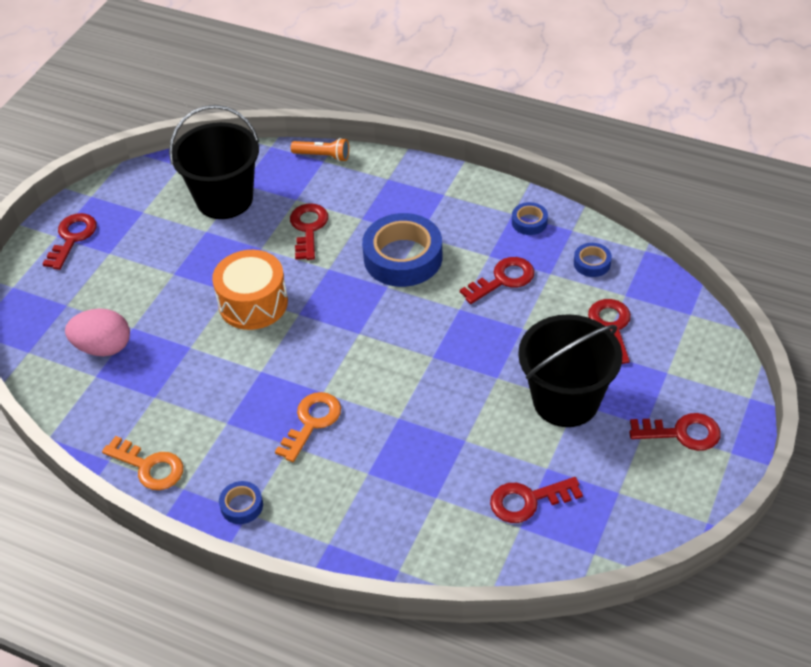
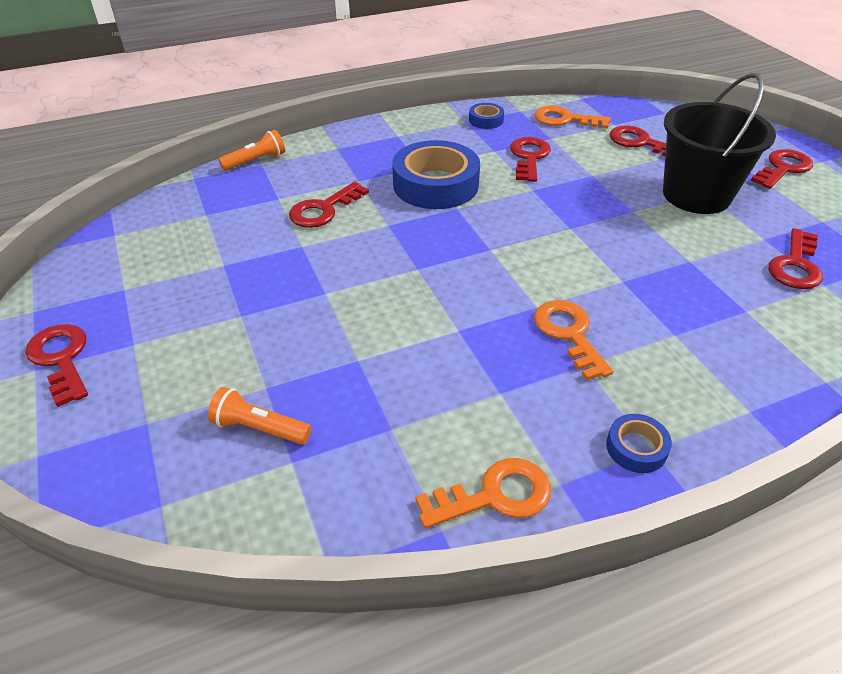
camera: 50 degrees left, 5 degrees down
pink egg [65,309,130,356] -> orange flashlight [208,387,311,445]
black bucket [169,105,259,219] -> none
orange drum [212,250,288,330] -> none
red key [290,203,328,260] -> red key turned 90 degrees counterclockwise [289,182,369,228]
blue tape [574,243,612,277] -> orange key [534,105,611,129]

